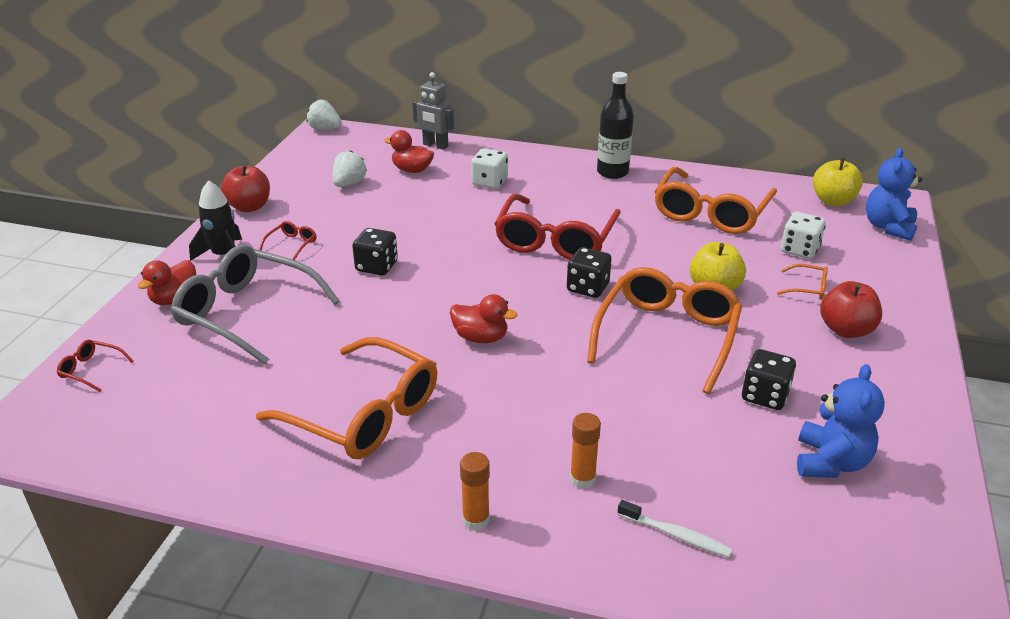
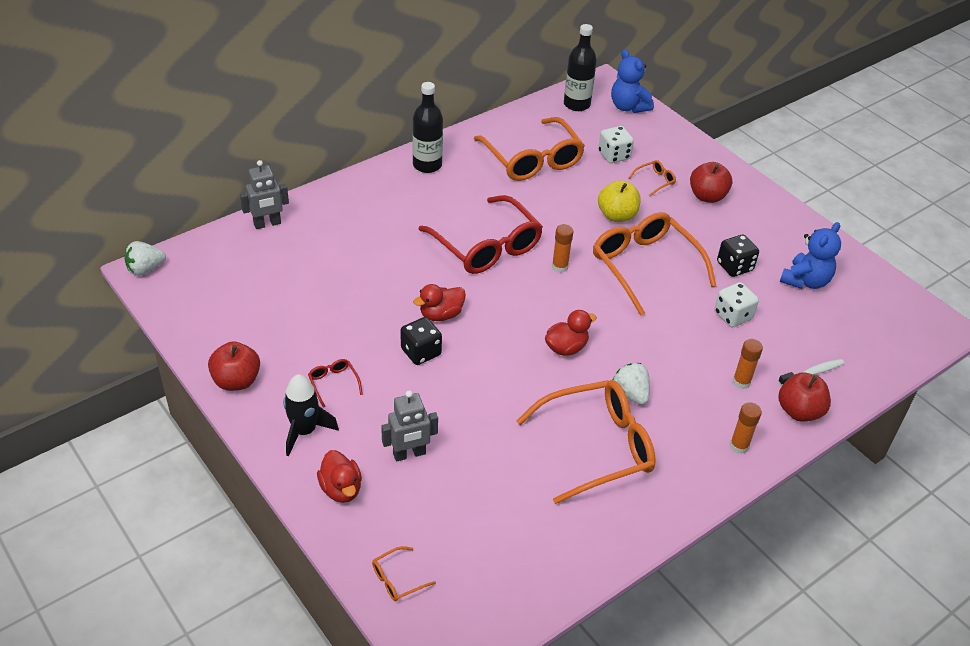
camera: 55 degrees left, 10 degrees up
red glasses [57,340,133,392] -> orange glasses [372,546,436,601]
grey glasses [171,245,340,365] -> grey robot [381,390,438,462]
white strawberry [333,150,367,187] -> white strawberry moved to [613,363,650,405]
red duck [384,130,434,173] -> red duck moved to [413,284,466,321]
white dice [471,148,508,189] -> white dice moved to [714,282,759,328]
black dice [567,247,612,298] -> orange glue stick [552,224,574,273]
blue teddy bear [797,364,885,478] -> blue teddy bear turned 75 degrees clockwise [780,222,841,289]
yellow apple [813,157,863,206] -> black bottle [564,24,597,111]
none -> red apple [778,373,831,422]

